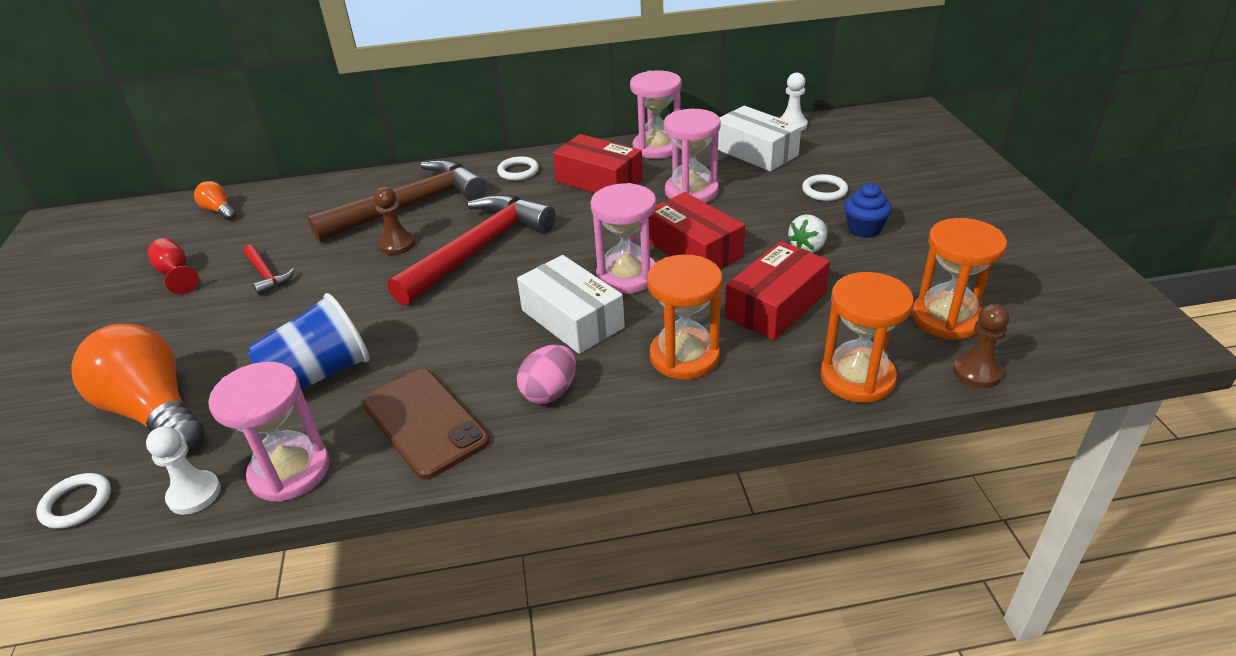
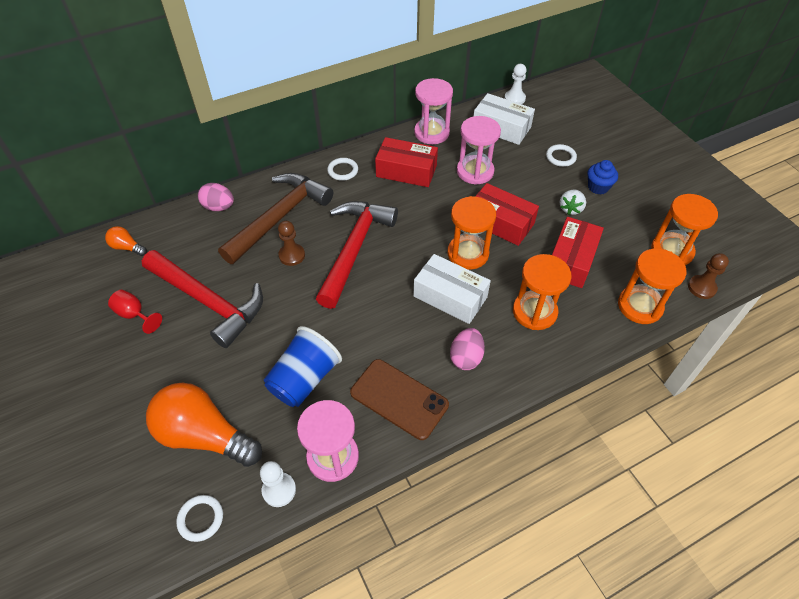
camera: 20 degrees left, 15 degrees up
red hammer [243,245,295,295] -> red hammer [142,250,263,348], size x2.29
pink hourglass [590,183,656,294] -> orange hourglass [448,196,496,270]
none -> pink egg [198,183,234,211]

